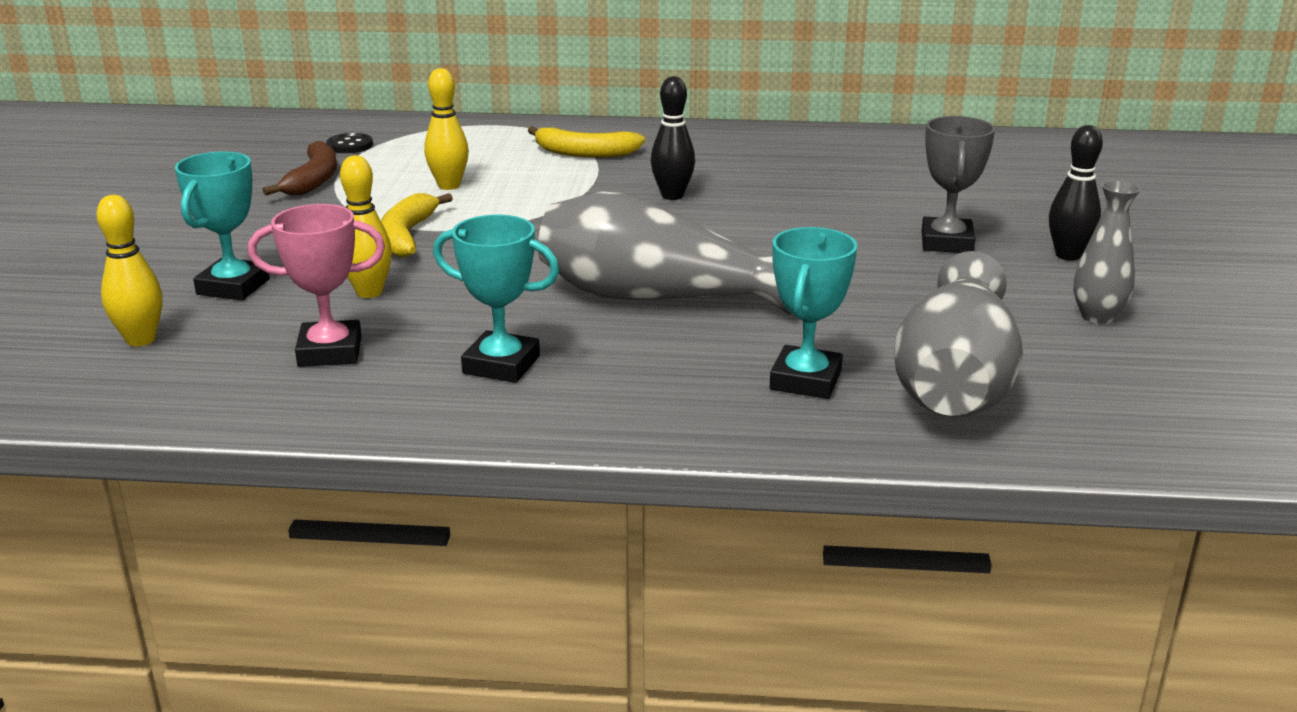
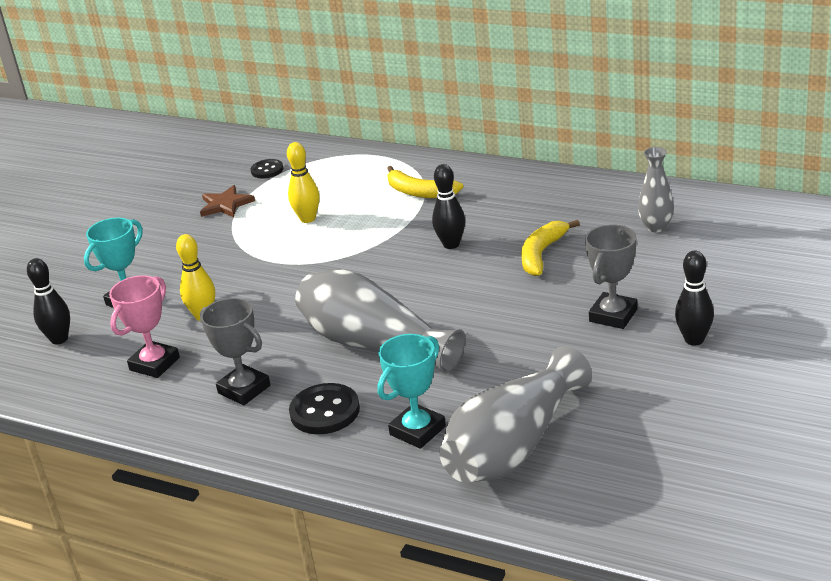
camera: 25 degrees right, 5 degrees up
yellow bowling pin [96,195,162,346] -> black bowling pin [27,258,70,345]
pink trophy [248,204,385,367] -> pink trophy turned 75 degrees counterclockwise [109,276,180,378]
brown banana [262,141,337,195] -> brown star [200,185,255,218]
yellow banana [381,193,453,258] -> yellow banana moved to [521,220,580,276]
turquoise trophy [433,215,559,383] -> grey trophy [200,298,270,405]
grey vase [1073,180,1141,324] -> grey vase moved to [638,147,674,232]
none -> black button [289,383,360,434]

